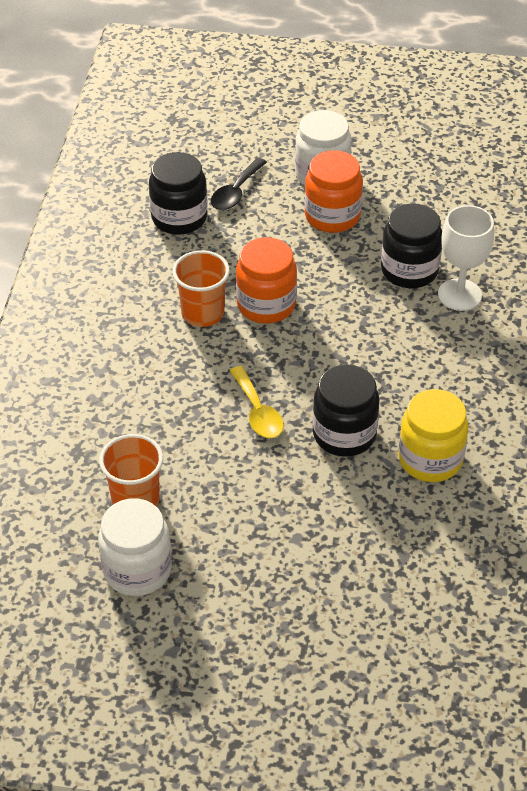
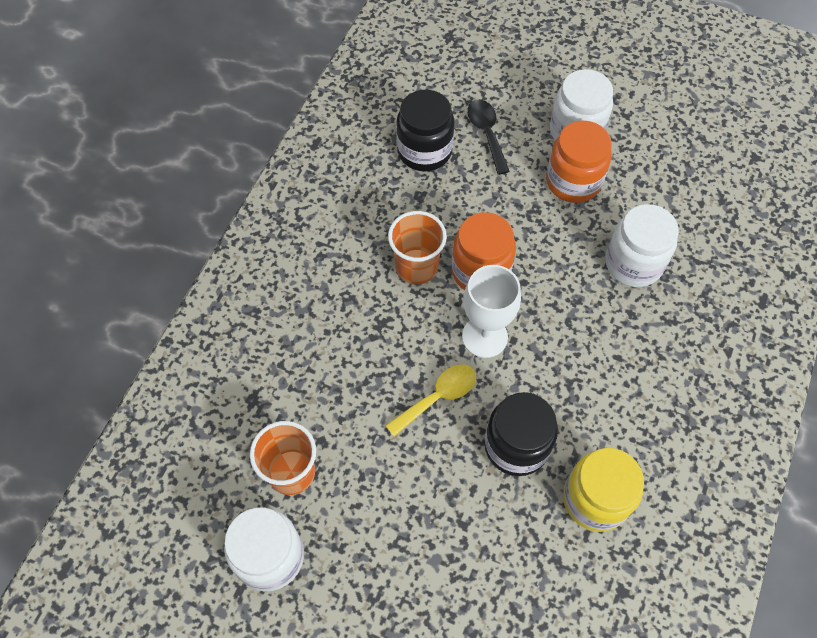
camera: 15 degrees right, 15 degrees up
black spoon [211,158,267,210] -> black spoon turned 120 degrees clockwise [467,99,510,175]
yellow spoon [230,366,284,438] -> yellow spoon turned 120 degrees counterclockwise [385,365,476,437]
black jar [381,203,442,288] -> white jar [605,204,679,287]
white goblet [438,205,494,311] -> white goblet moved to [462,265,521,358]

